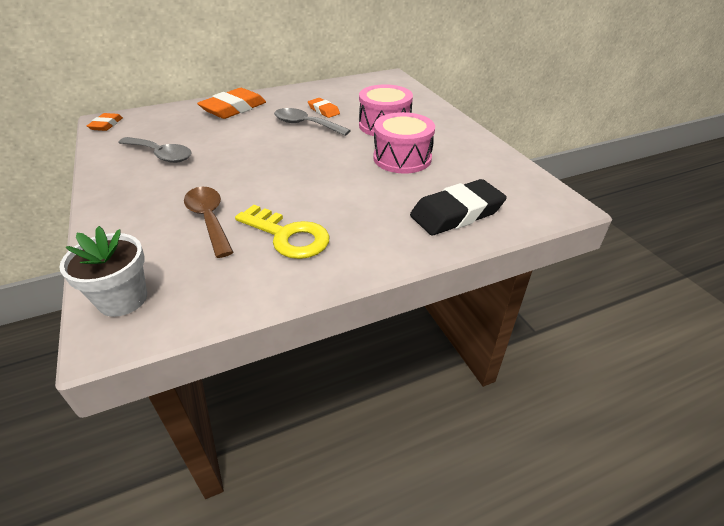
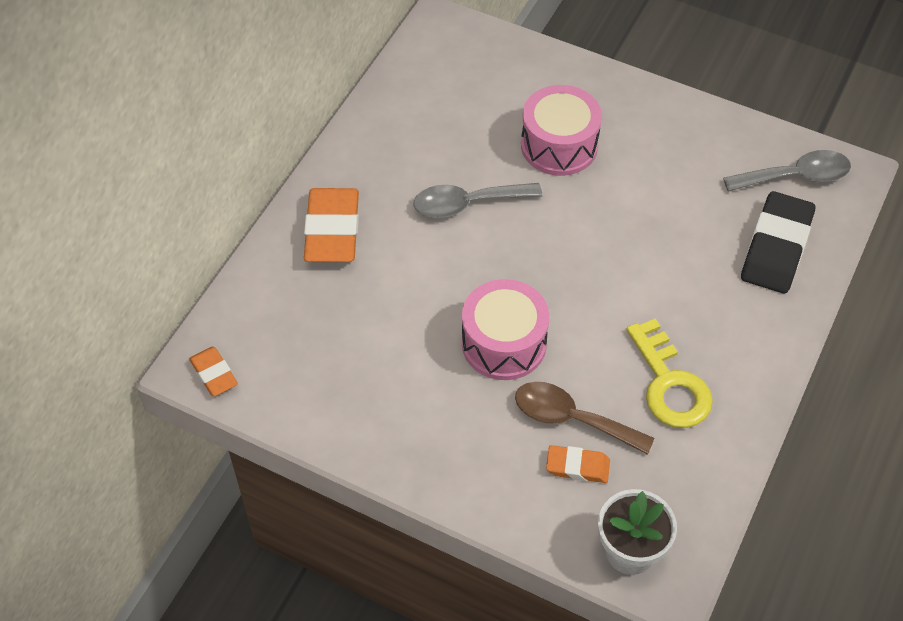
camera: 40 degrees left, 15 degrees up
grey spoon [118,137,192,163] -> grey spoon moved to [723,150,851,192]
yellow key [235,205,330,259] -> yellow key turned 75 degrees clockwise [626,318,713,428]
orange eraser [308,98,340,118] -> orange eraser moved to [546,445,610,483]
pink drum [373,112,435,174] -> pink drum moved to [462,279,549,380]

